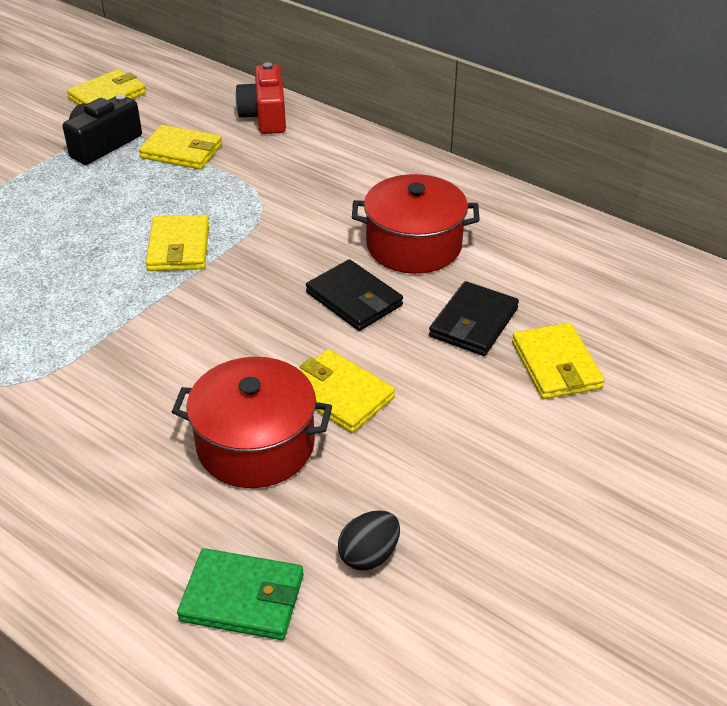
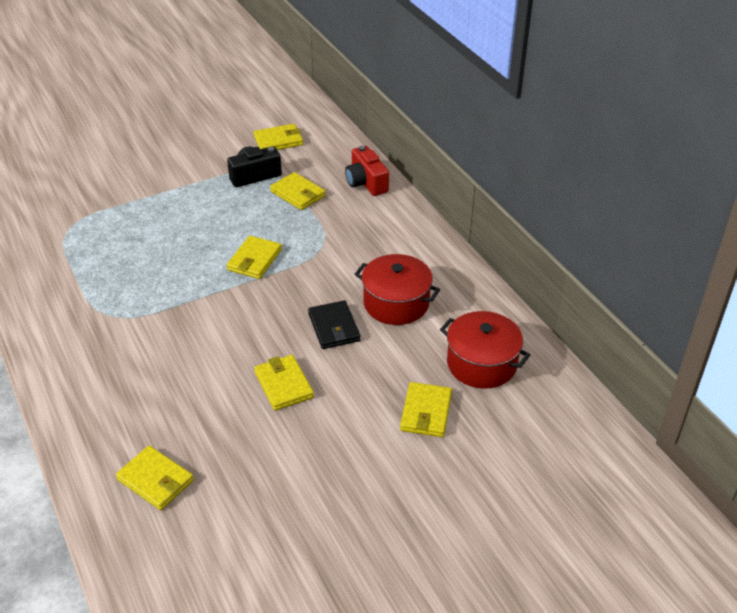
camera: 25 degrees right, 0 degrees up
red pot [172,357,332,488] -> red pot moved to [440,311,530,389]
green wallet [177,548,303,640] -> yellow wallet [116,445,194,510]
red camera [235,62,286,134] -> red camera turned 45 degrees counterclockwise [345,146,389,196]
black egg [338,510,400,571] -> none
black wallet [429,281,519,356] -> none

